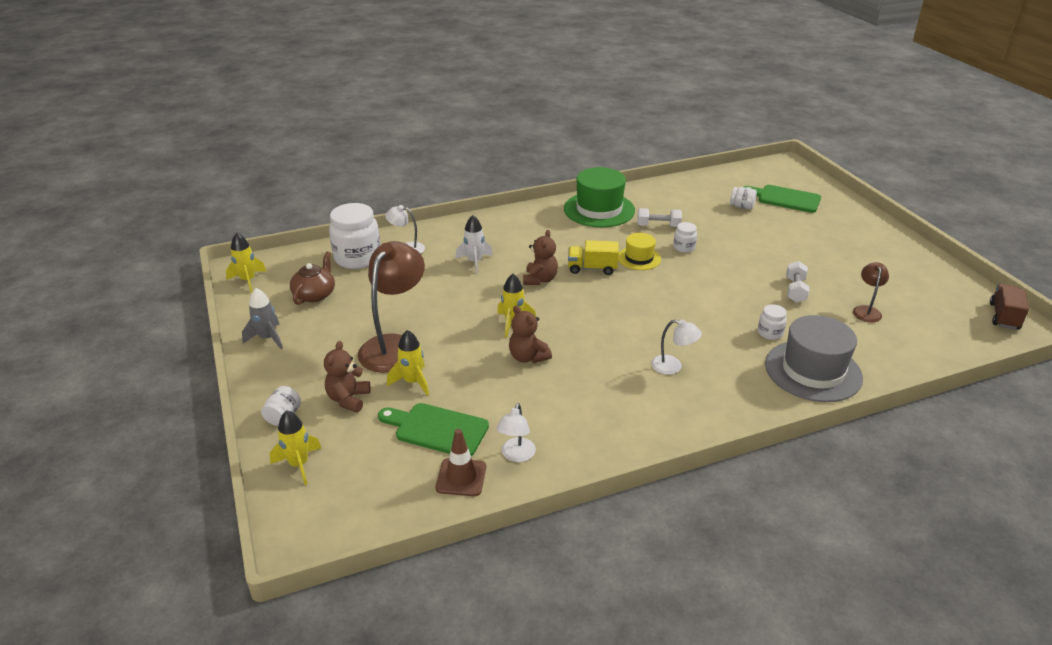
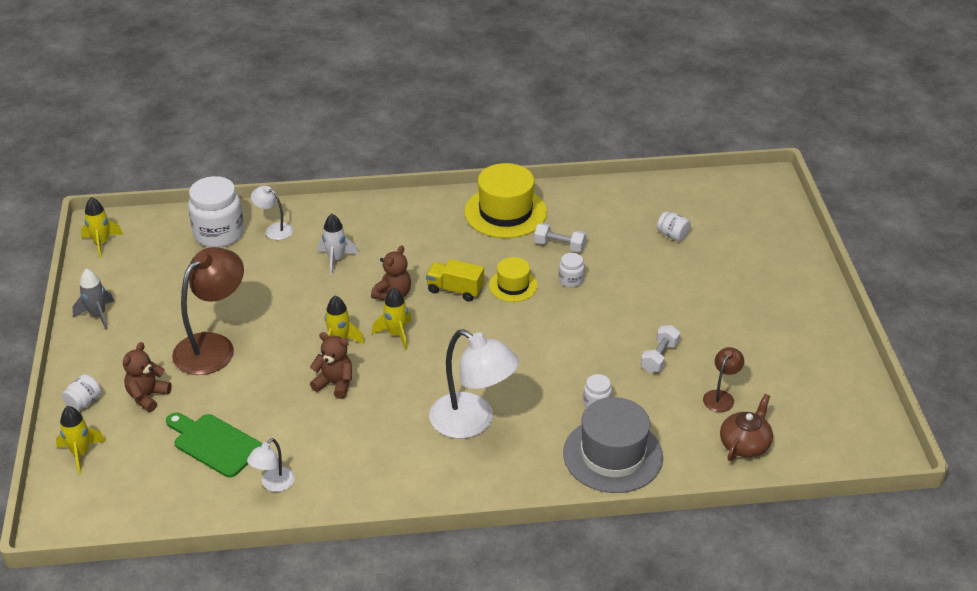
camera: 15 degrees right, 5 degrees up
brown teapot [290,251,335,305] -> brown teapot moved to [720,394,773,461]
yellow rocket [387,330,429,396] -> yellow rocket moved to [372,288,412,350]
brown traffic cone [436,429,486,496] -> none
brown teddy bear [509,305,552,363] -> brown teddy bear turned 135 degrees clockwise [310,332,352,399]
green hat [564,167,635,227] -> yellow hat [464,163,547,238]
white lamp [651,320,702,374] -> white lamp [429,329,519,439], size x2.03
green cutting board [744,185,821,213] -> none
brown truck [990,284,1029,330] -> none

